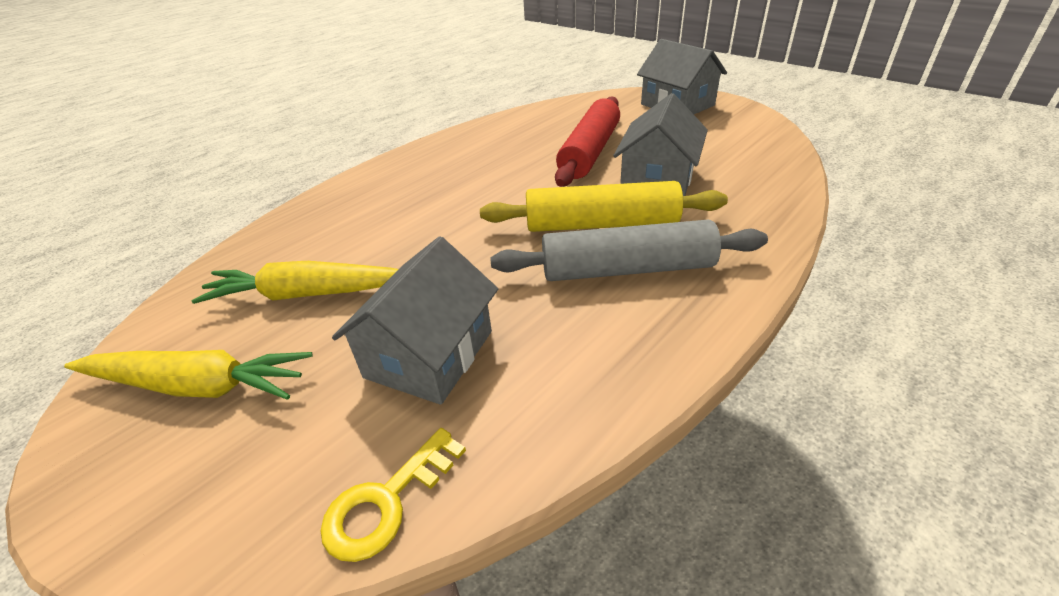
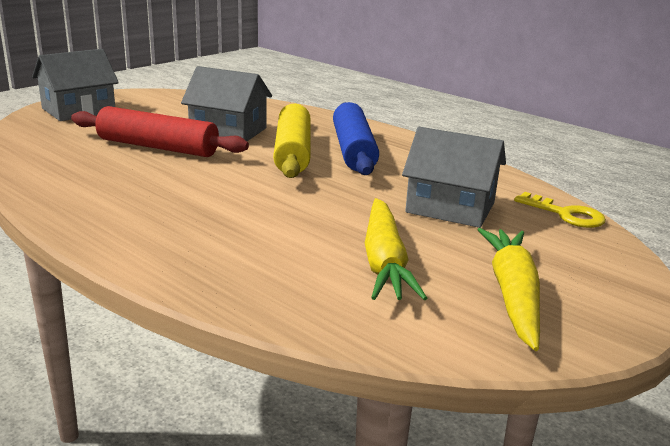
camera: 95 degrees left, 15 degrees down
grey rolling pin [490,219,768,281] -> blue rolling pin [333,102,379,175]

